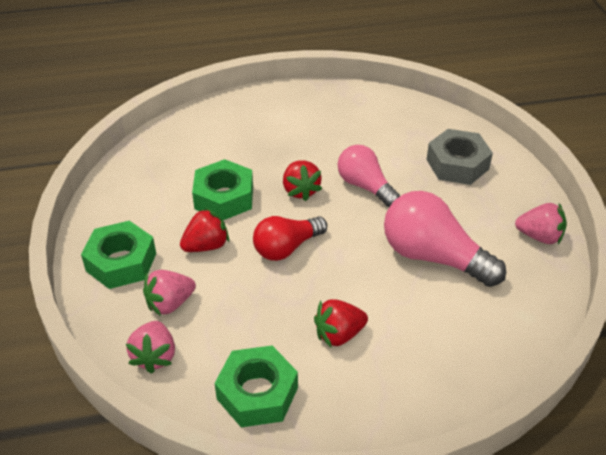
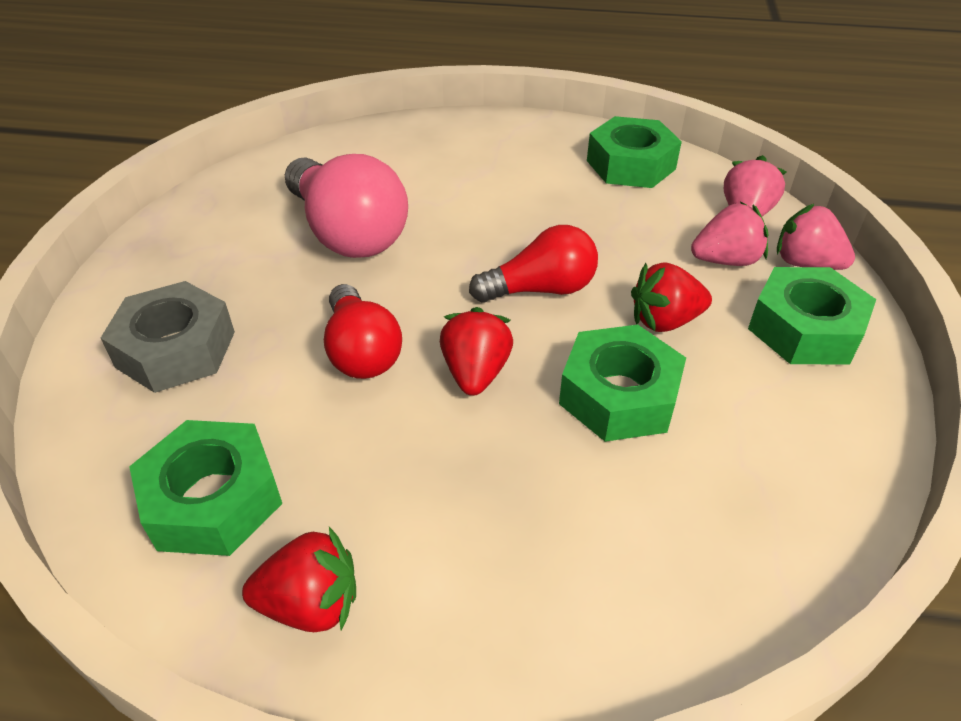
camera: 160 degrees left, 0 degrees up
red strawberry [314,299,368,348] -> red strawberry moved to [242,527,356,632]
pink light bulb [337,145,400,207] -> red light bulb [324,284,402,379]
pink strawberry [515,203,567,244] -> pink strawberry moved to [777,204,855,270]
none -> green nut [129,420,282,556]

